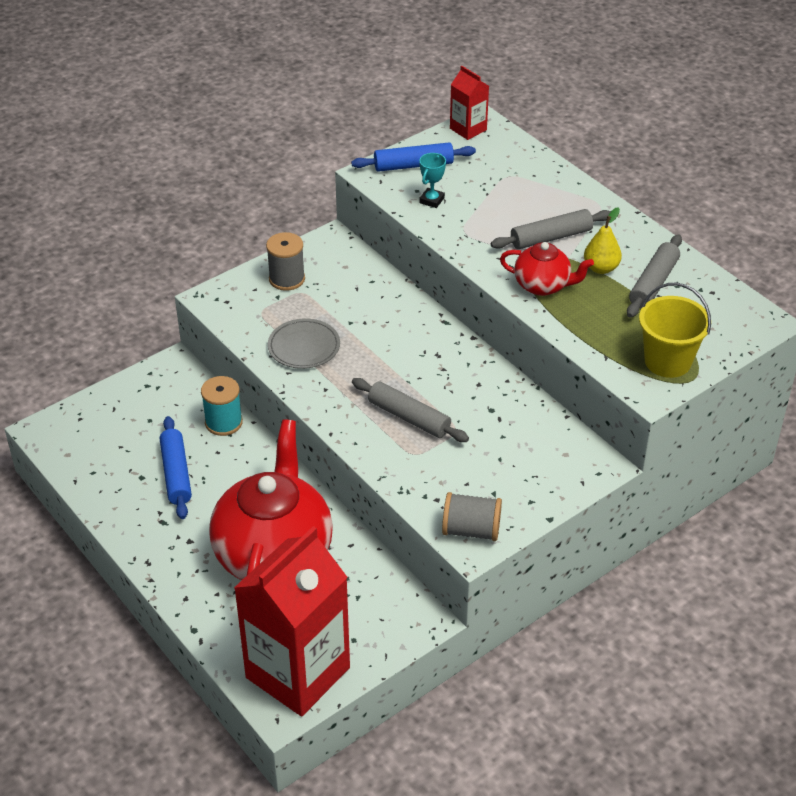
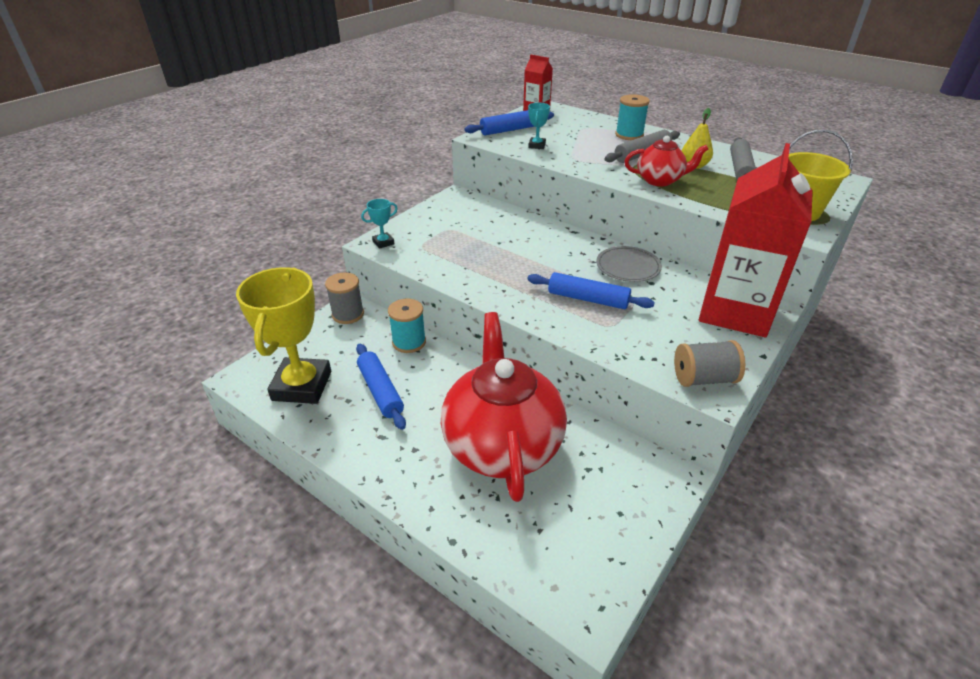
camera: 15 degrees left, 5 degrees down
red carton [234,526,350,716] -> red carton moved to [699,143,813,337]
grey spool [266,232,305,291] -> grey spool moved to [325,272,364,324]
grey plate [268,318,340,369] -> grey plate moved to [596,246,662,282]
grey rolling pin [352,378,469,442] -> blue rolling pin [527,272,655,309]
none -> yellow trophy [236,267,331,404]
none -> turquoise trophy [361,199,398,249]
none -> turquoise spool [615,94,650,140]

